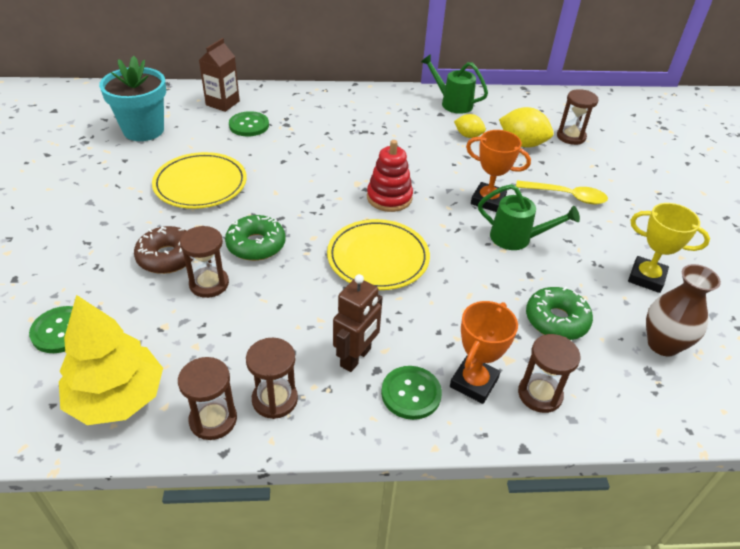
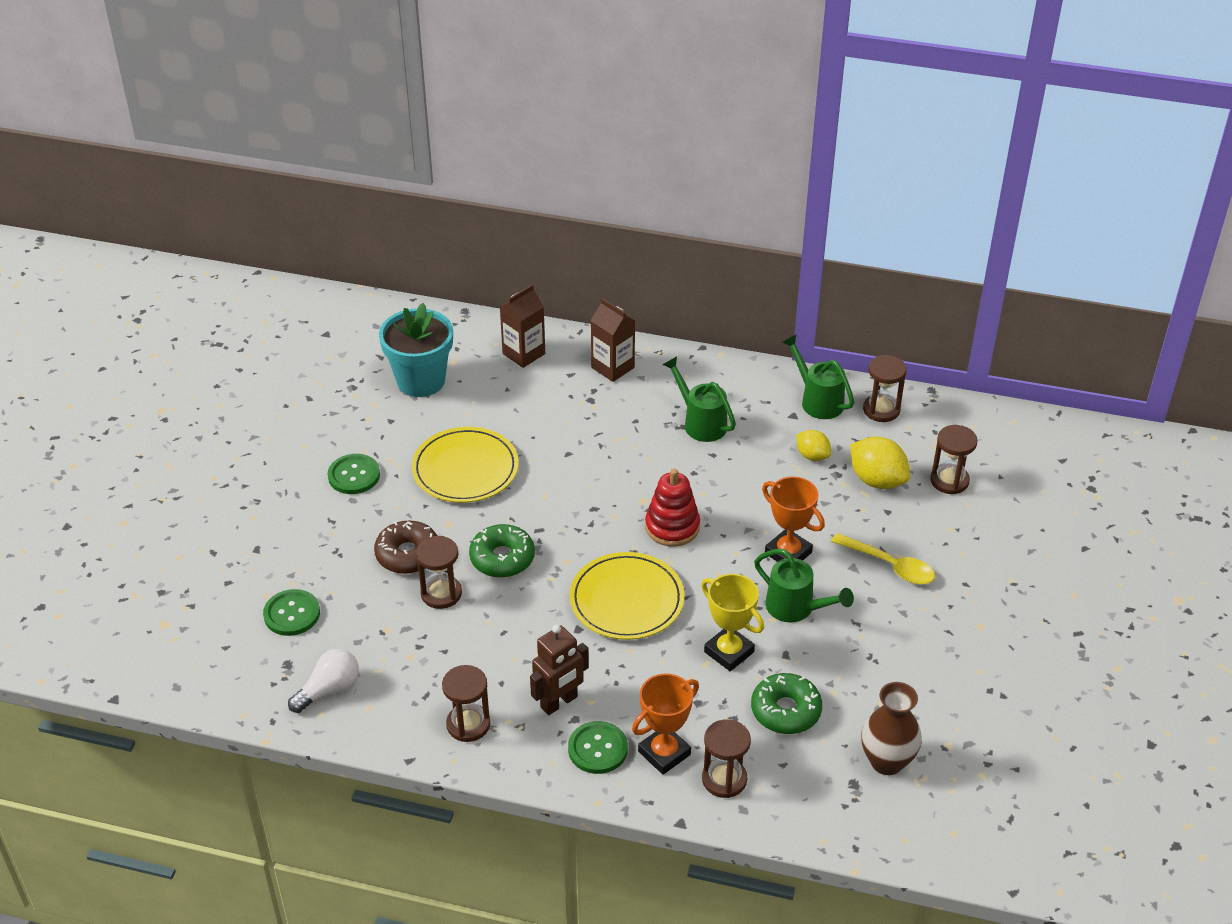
camera: 20 degrees right, 0 degrees up
yellow tree [59,295,163,425] -> white light bulb [288,649,359,713]
brown hourglass [178,357,237,440] -> brown hourglass moved to [863,355,907,422]
green button [229,111,269,136] -> green button moved to [328,454,380,494]
yellow trophy [628,203,710,293] -> yellow trophy moved to [701,574,764,671]
none -> brown carton [591,298,635,382]
none -> green watering can [662,356,736,442]

